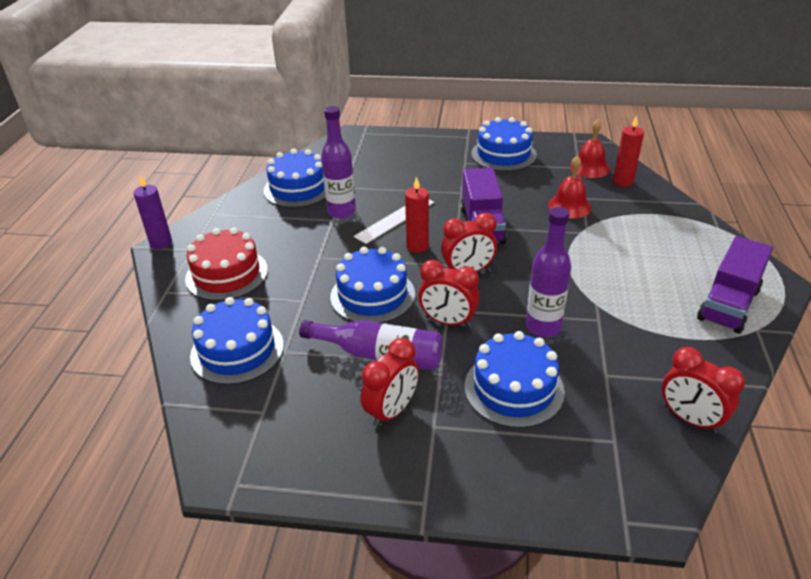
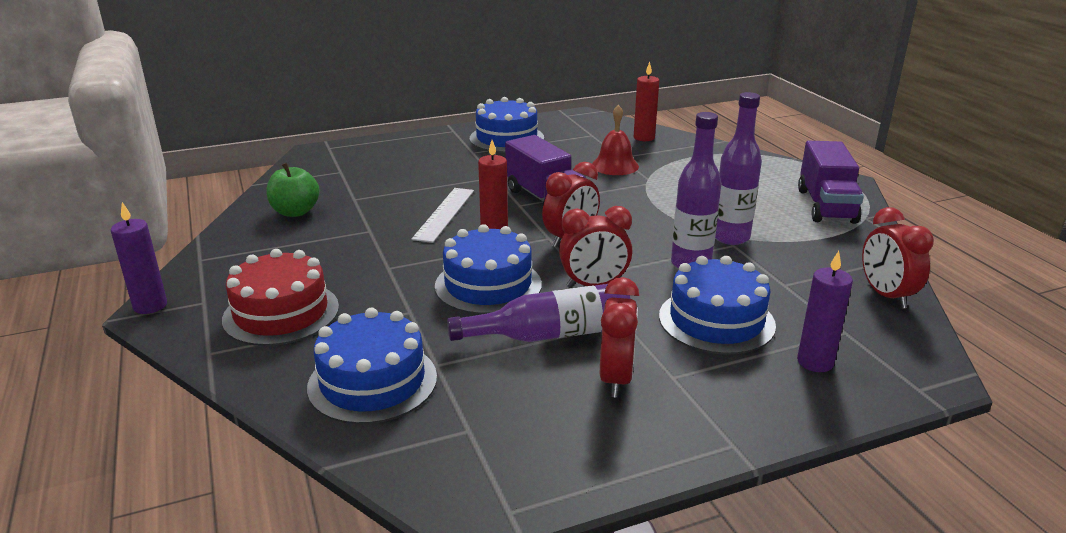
camera: 30 degrees left, 10 degrees down
blue cake [264,149,326,208] -> green apple [267,163,320,217]
purple bottle [321,106,356,219] -> purple bottle moved to [715,92,762,245]
red bell [570,119,610,178] -> none
red clock [662,347,745,434] -> red clock turned 60 degrees clockwise [862,207,934,309]
none -> purple candle [797,251,853,372]

